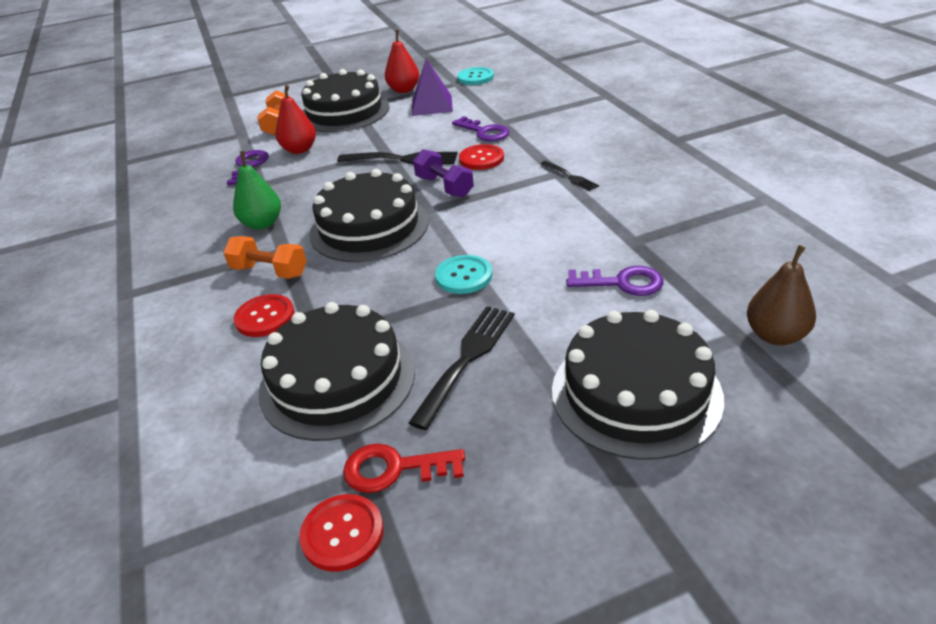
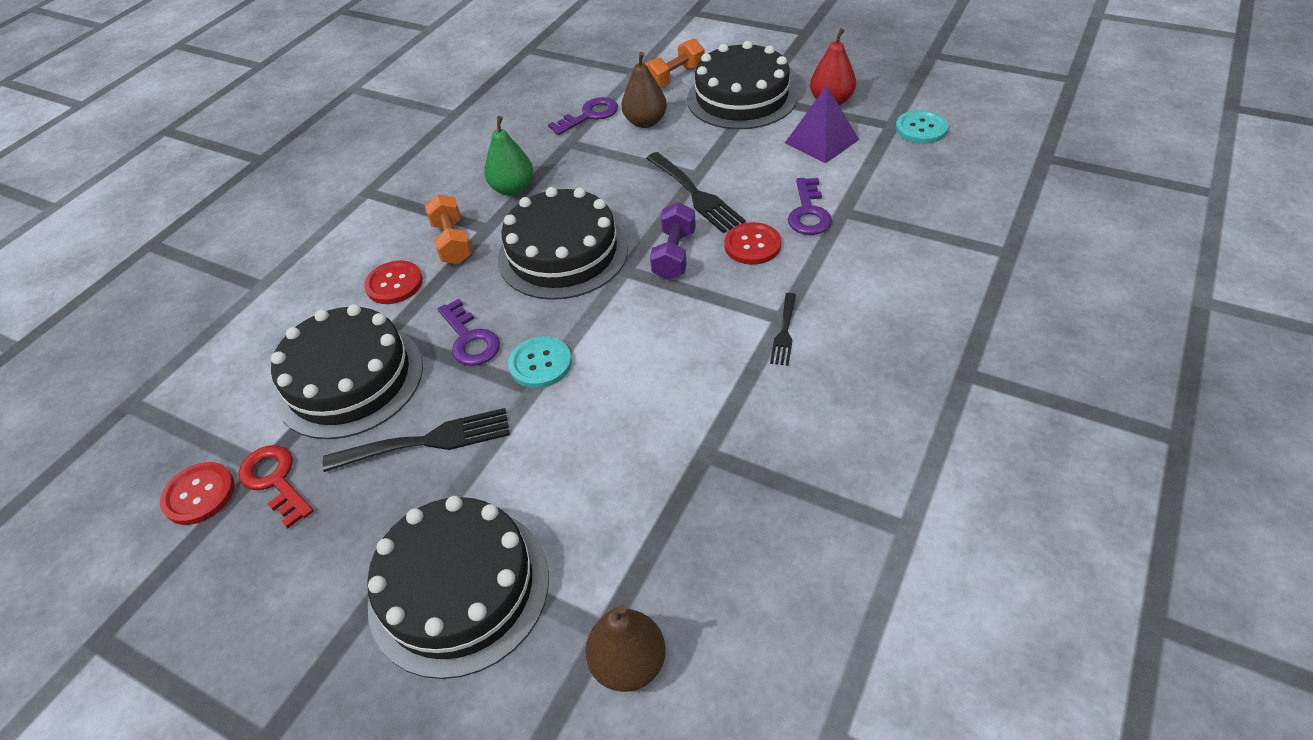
camera: 50 degrees right, 10 degrees up
red pear [276,85,316,154] -> brown pear [622,52,667,128]
purple key [566,266,664,296] -> purple key moved to [438,299,500,366]

